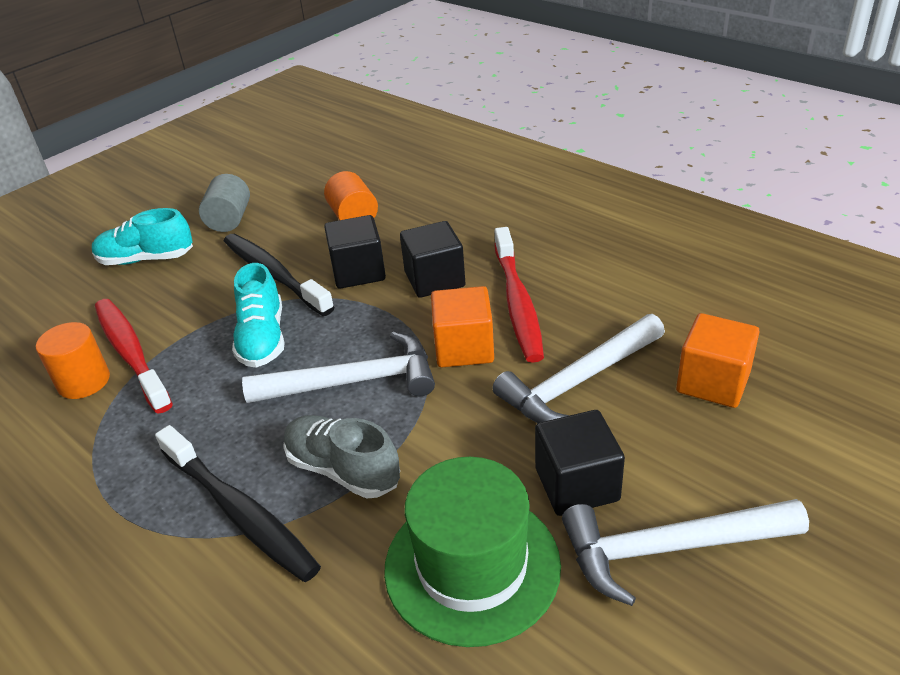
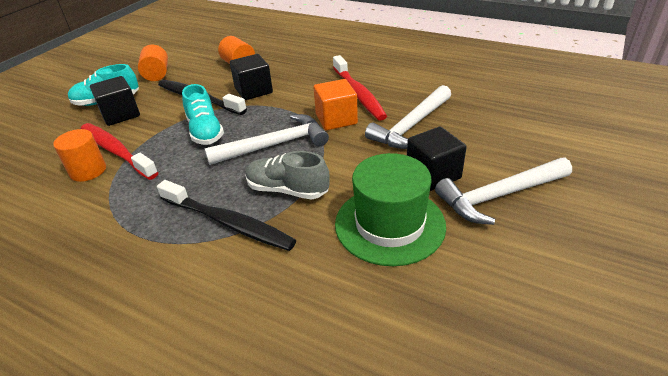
camera: 15 degrees left, 0 degrees up
grey cylinder [199,174,250,232] -> orange cylinder [138,45,168,81]
black cube [400,221,466,298] -> black cube moved to [90,76,140,126]
orange cube [676,313,759,408] -> none

